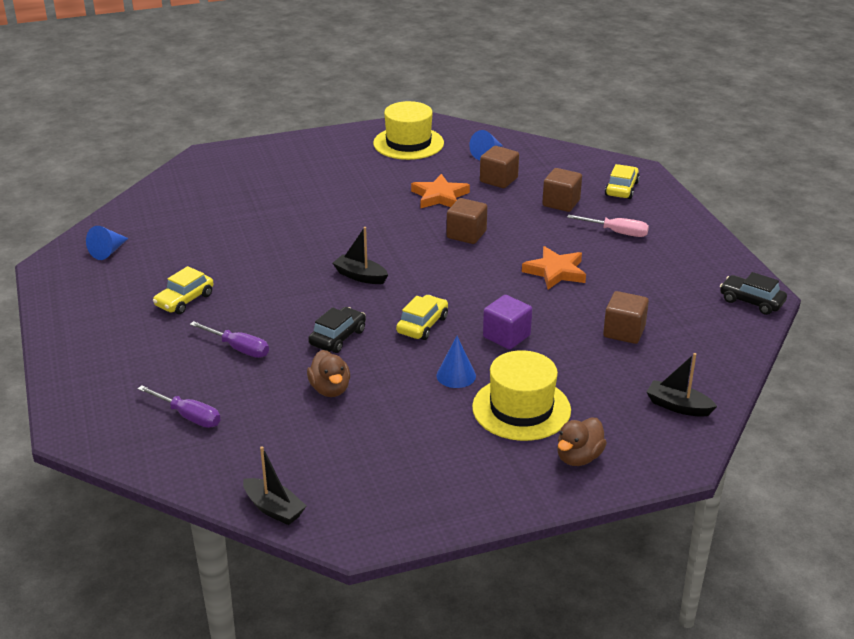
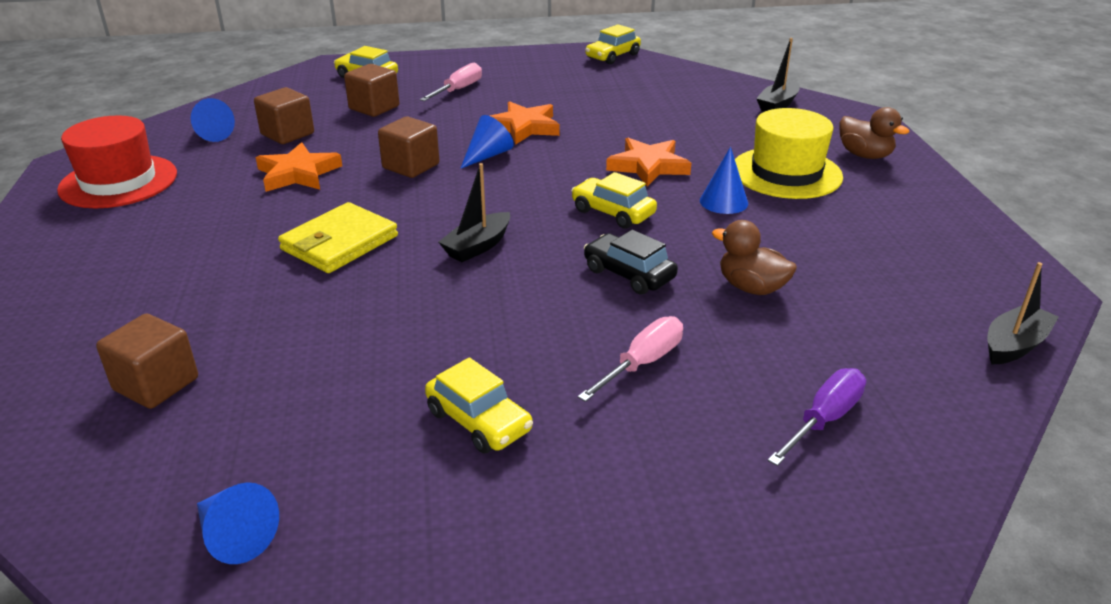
camera: 80 degrees left, 0 degrees up
purple screwdriver [190,321,269,358] -> pink screwdriver [578,316,683,402]
brown duck [307,350,350,397] -> brown duck turned 135 degrees counterclockwise [712,220,797,295]
yellow hat [373,101,444,160] -> red hat [57,115,177,208]
purple cube [483,295,532,349] -> orange star [606,138,691,187]
brown cube [603,291,649,344] -> brown cube moved to [96,314,198,409]
black car [720,272,787,315] -> yellow car [585,24,641,64]
none -> yellow wallet [278,202,398,273]
none -> blue cone [460,115,513,169]

